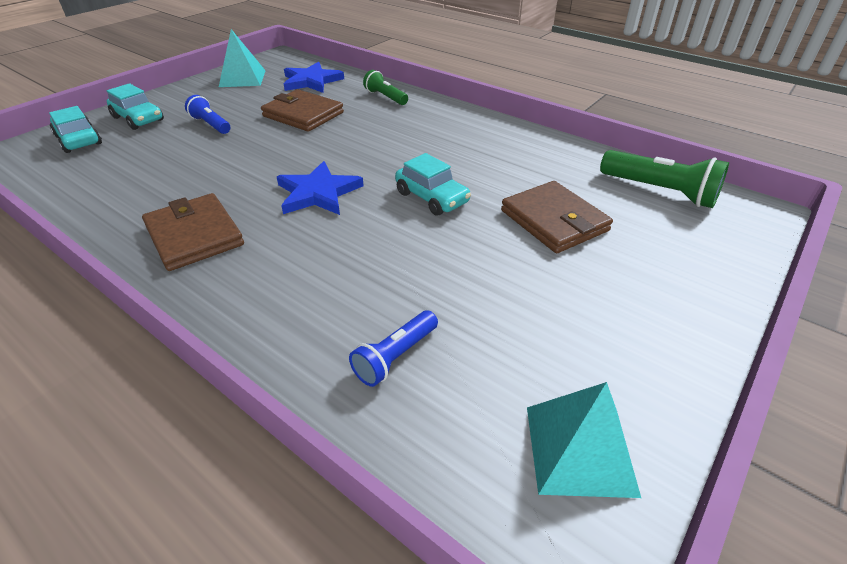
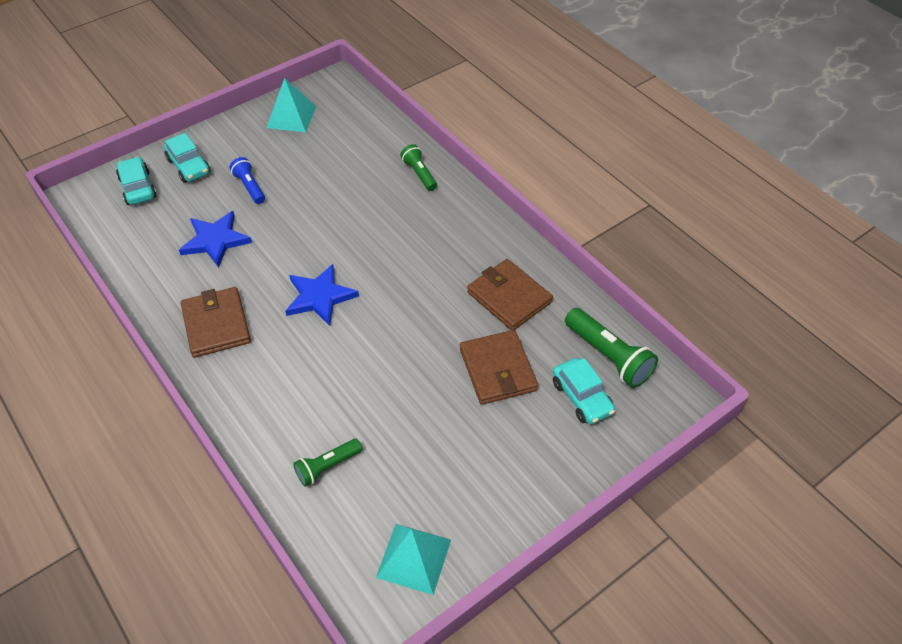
camera: 15 degrees right, 10 degrees up
brown wallet [261,89,344,132] -> brown wallet moved to [467,259,553,330]
blue star [284,62,344,93] -> blue star moved to [179,211,252,268]
blue flashlight [349,310,438,387] -> green flashlight [293,439,362,487]
turquoise car [395,153,471,216] -> turquoise car moved to [553,358,615,424]

